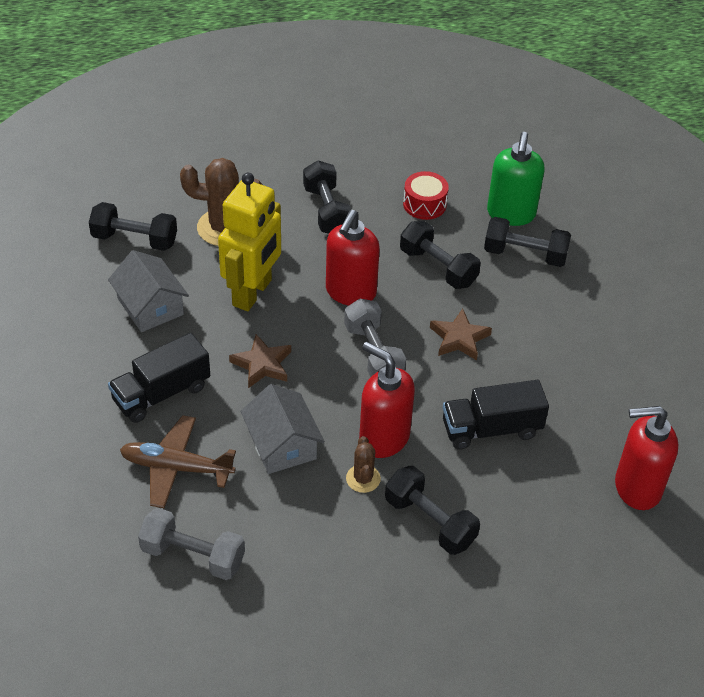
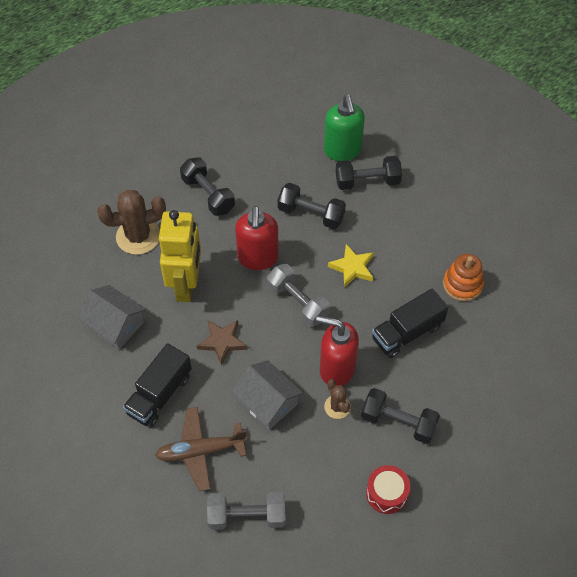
camera: 20 degrees left, 10 degrees up
black dumbbell [89,202,177,251] -> none
red drum [403,171,449,220] -> red drum moved to [366,465,410,514]
brown star [430,309,492,361] -> yellow star [328,244,374,288]
red soap dispenser [615,406,678,510] -> none
none -> orange stacking toy [443,254,484,302]

